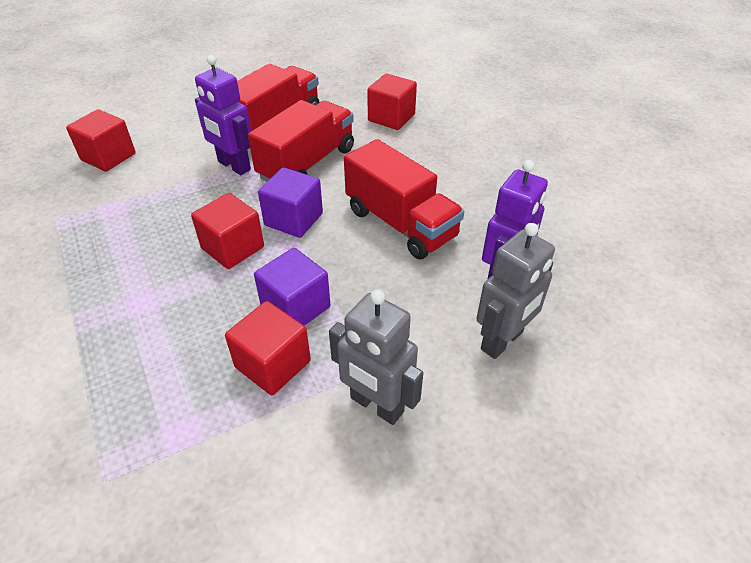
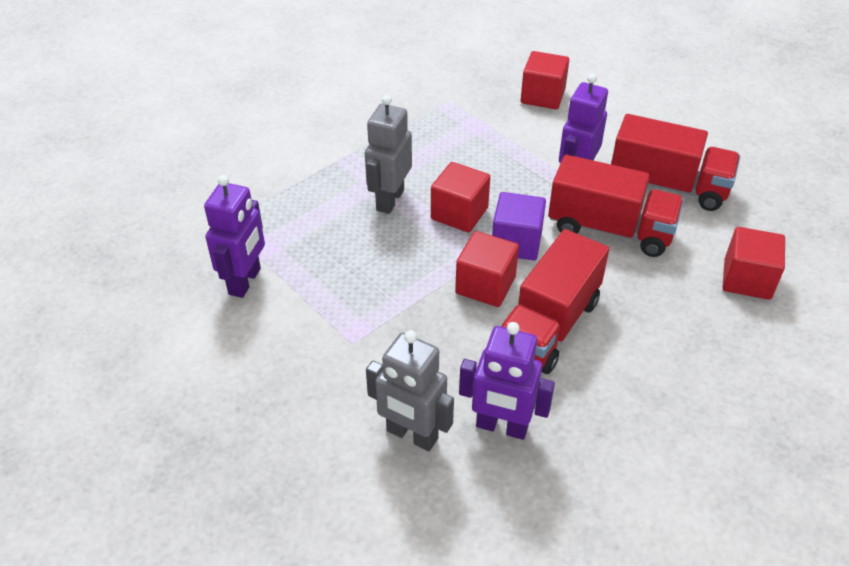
camera: 75 degrees right, 0 degrees up
red cube [225,301,311,395] -> red cube moved to [455,231,519,307]
purple cube [254,248,330,326] -> none
grey robot [329,289,423,425] -> grey robot moved to [365,95,412,214]
none -> purple robot [204,175,265,298]

